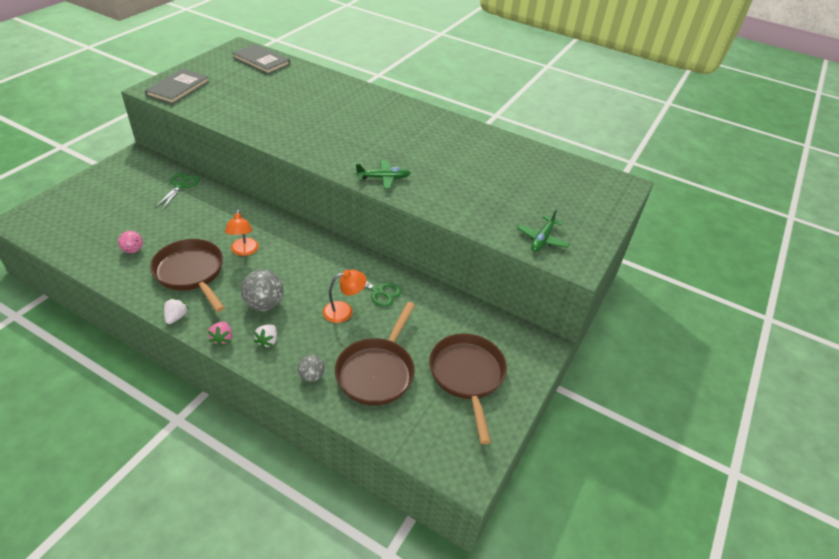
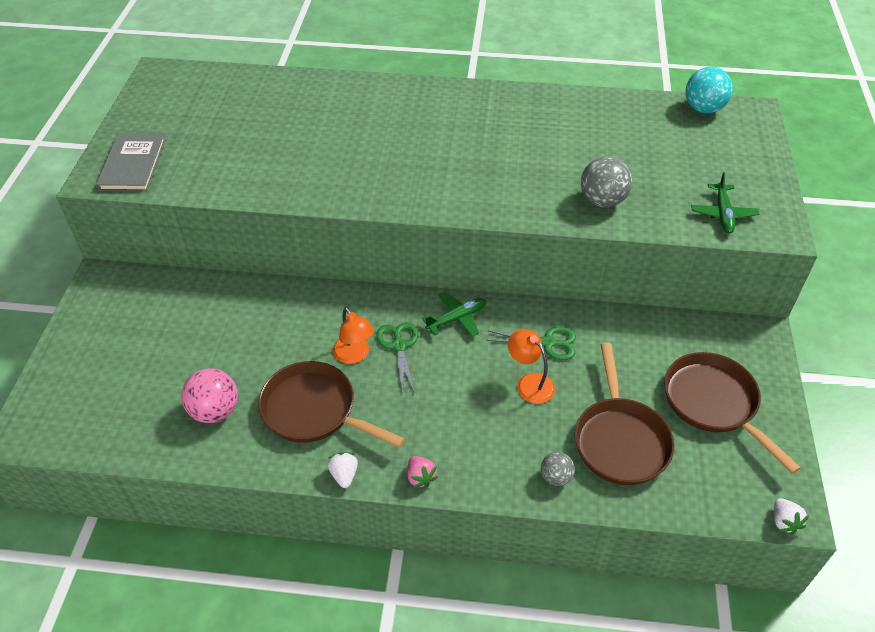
camera: 20 degrees left, 5 degrees up
pink ball [118,231,143,253] -> pink ball [181,368,238,423], size x1.70
green scissors [154,173,199,210] -> green scissors moved to [376,322,418,395]
grey book [232,44,290,74] -> none
grey ball [241,270,284,311] -> grey ball moved to [581,156,632,208]
white strawberry [254,324,277,349] -> white strawberry moved to [774,498,809,535]
orange lamp [323,270,367,323] -> orange lamp turned 90 degrees counterclockwise [508,330,555,404]
green plane [356,160,410,189] -> green plane moved to [422,292,486,337]
none -> turquoise ball [685,67,733,113]

